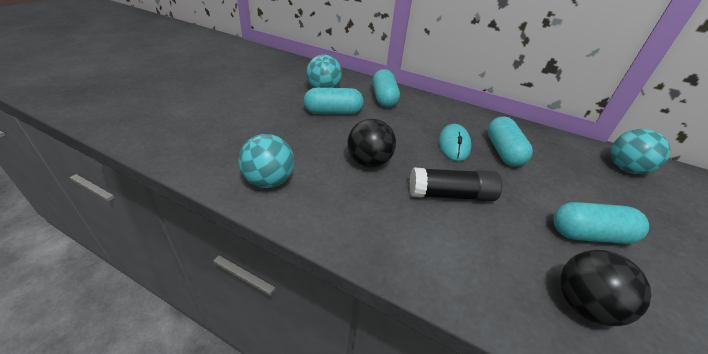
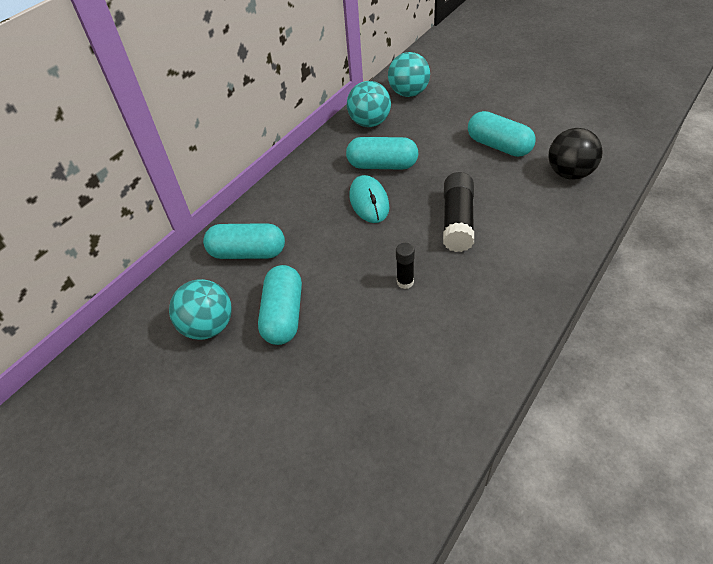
camera: 75 degrees left, 10 degrees up
turquoise ball [238,134,294,188] -> turquoise ball moved to [347,81,391,127]
black ball [347,119,396,168] -> black glue stick [396,243,415,289]
turquoise mouse [439,124,471,161] -> turquoise mouse turned 60 degrees clockwise [349,175,389,223]
turquoise capsule [553,202,649,244] -> turquoise capsule turned 60 degrees counterclockwise [468,111,536,157]

